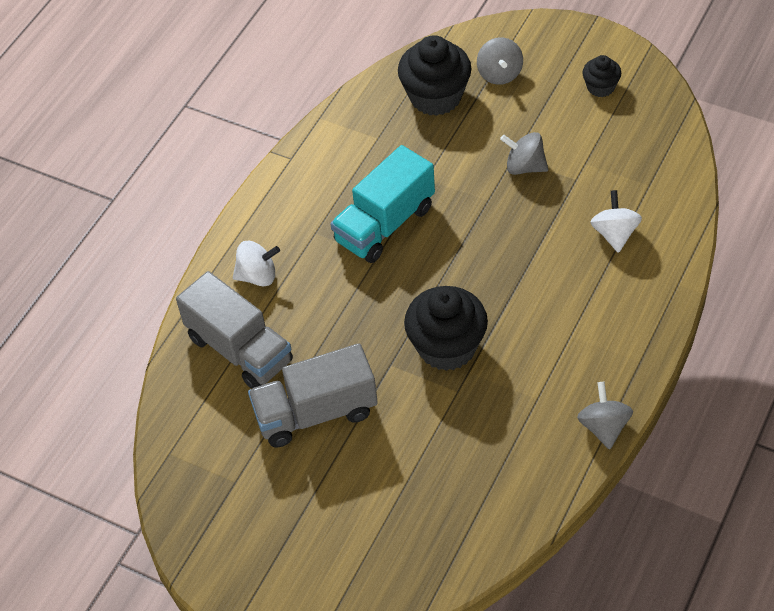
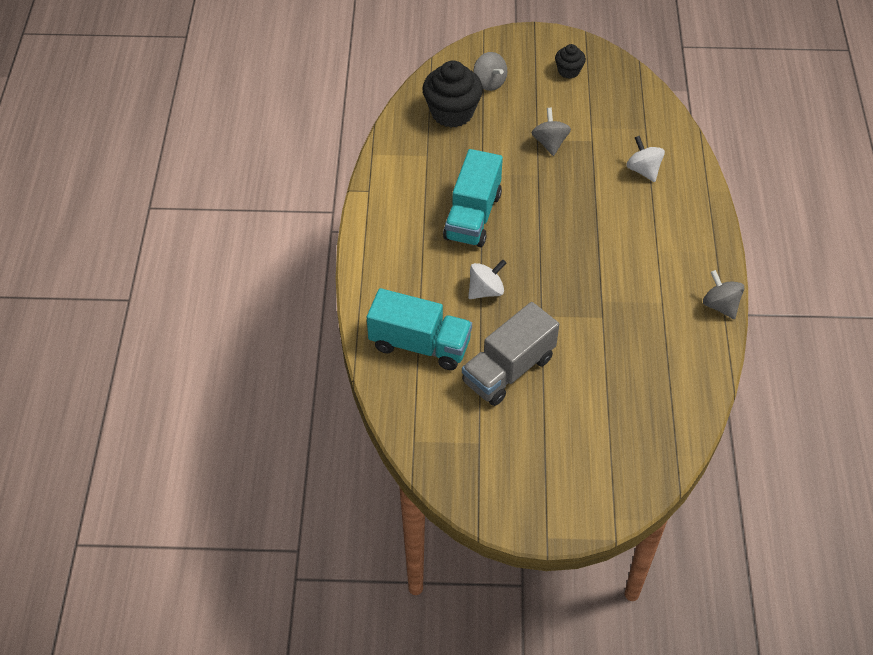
camera: 30 degrees left, 0 degrees up
grey truck [176,271,293,389] -> turquoise truck [367,288,472,370]
white spinning top [233,241,280,287] -> white spinning top moved to [468,259,506,299]
black cupcake [404,286,488,371] -> none
grey spinning top [500,132,548,175] -> grey spinning top turned 90 degrees clockwise [532,108,571,156]

